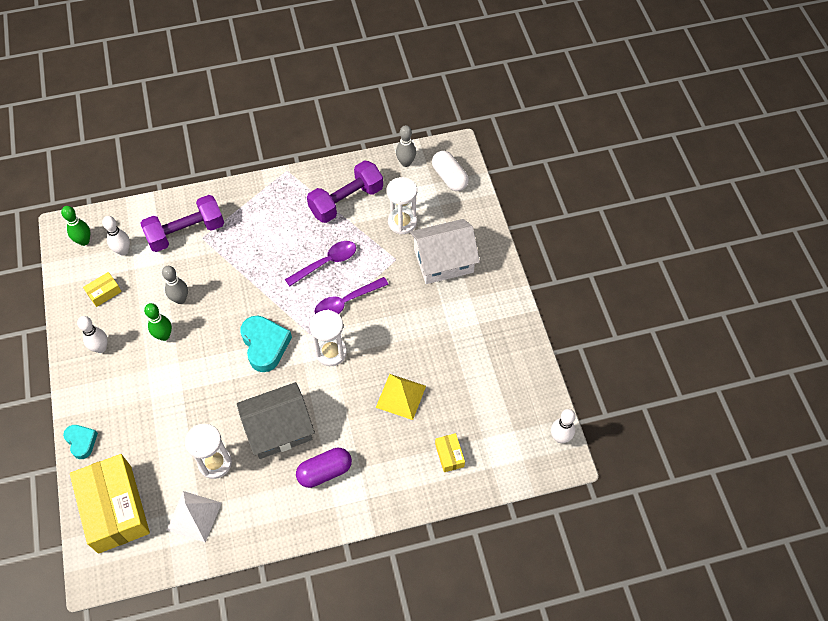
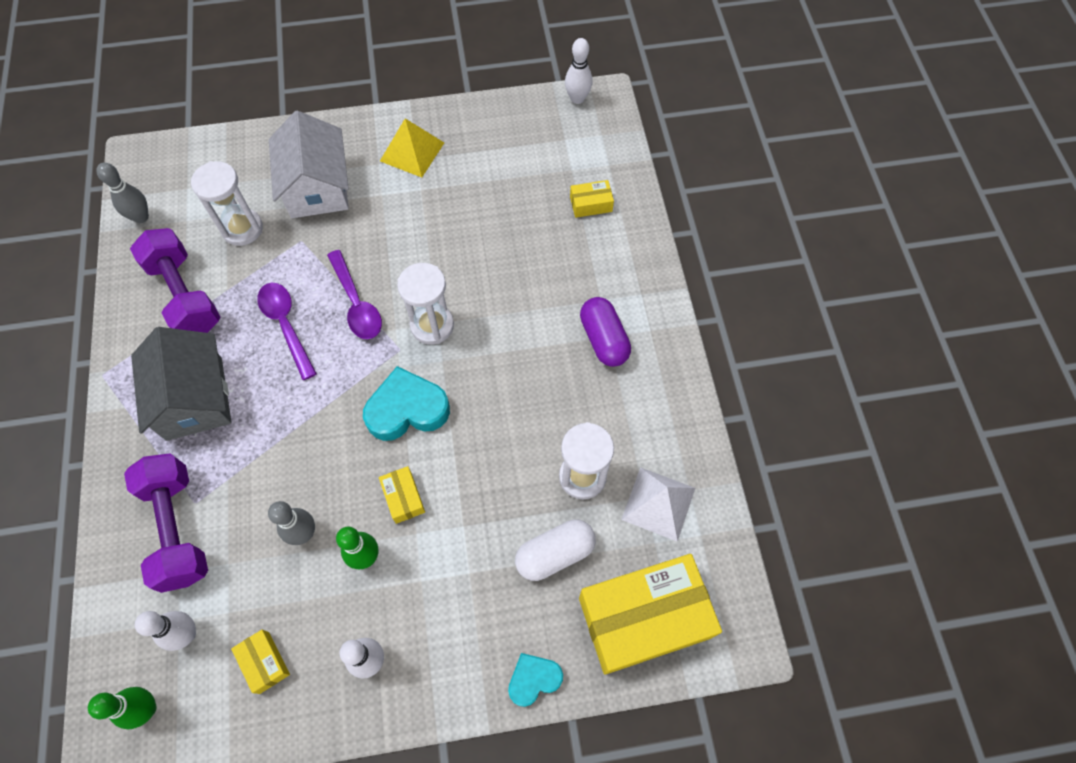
camera: 85 degrees left, 5 degrees up
grey house [237,382,315,459] -> grey house moved to [131,327,232,441]
yellow pyramid [376,374,426,420] -> yellow pyramid moved to [380,119,444,177]
white capsule [432,151,469,191] -> white capsule moved to [515,520,596,581]
none -> yellow box [379,466,425,524]

